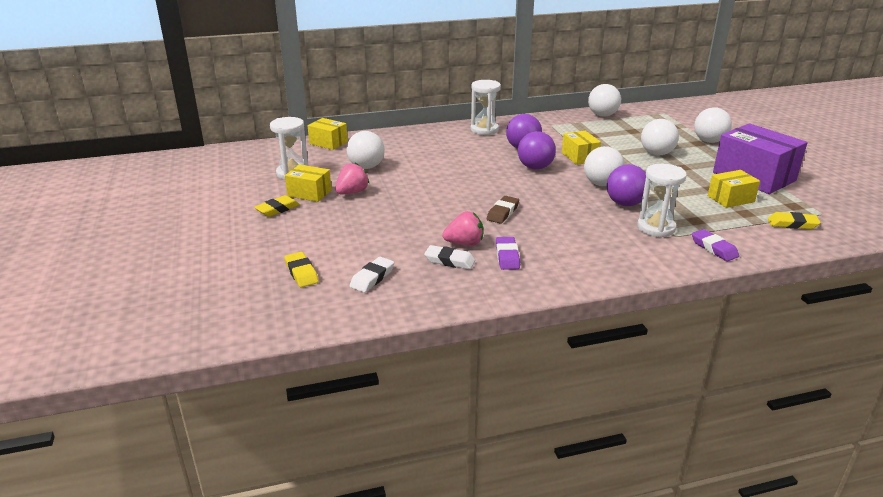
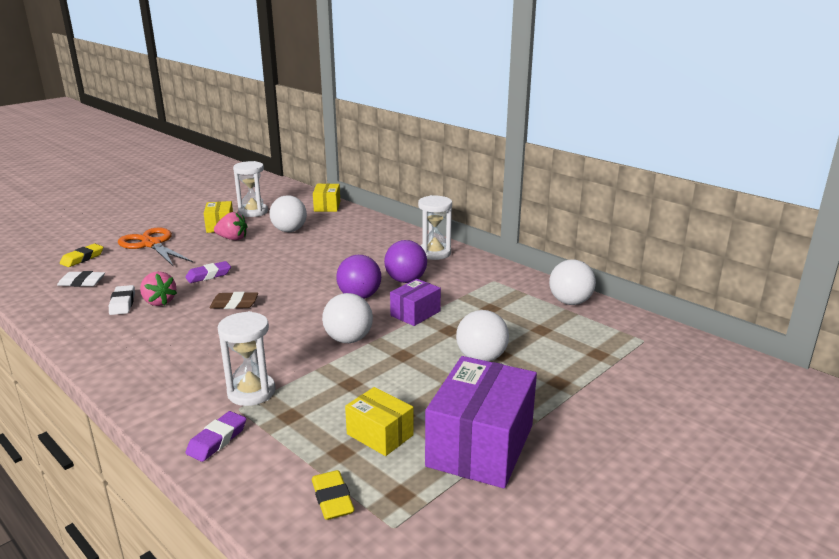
camera: 60 degrees right, 5 degrees down
yellow eraser [254,195,300,217] -> none
purple eraser [496,237,520,270] -> purple eraser moved to [185,261,231,283]
yellow box [562,131,601,165] -> purple box [390,279,441,326]
purple ball [607,164,646,206] -> none
white ball [694,107,732,143] -> none
none -> orange scissors [118,227,193,267]

